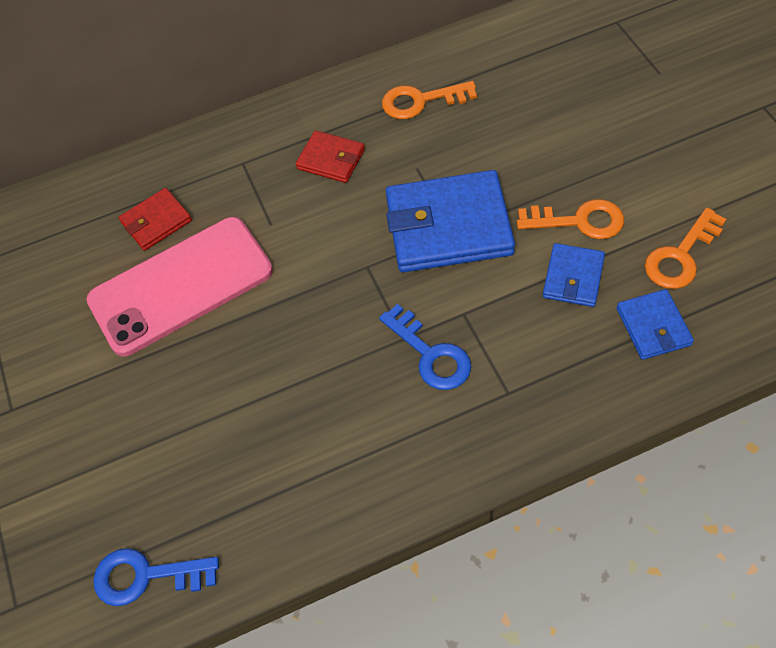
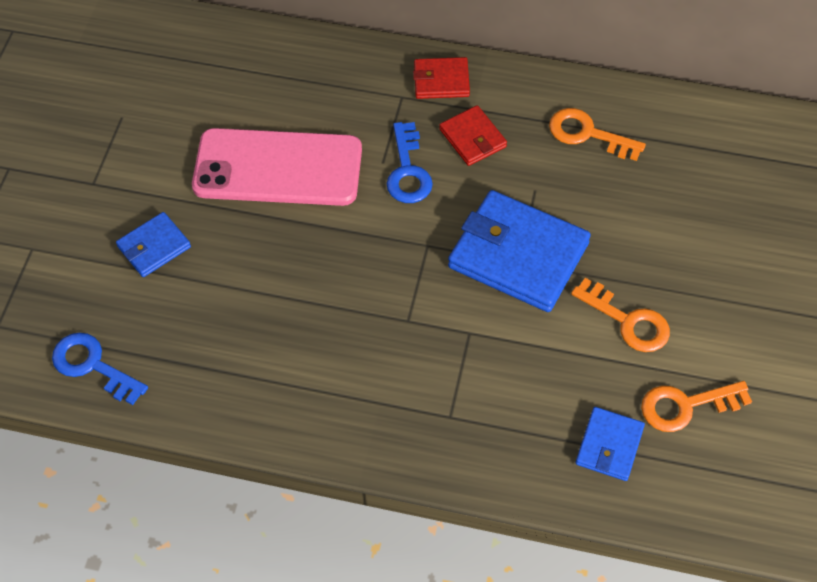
camera: 30 degrees right, 0 degrees up
red wallet [119,188,192,251] -> red wallet moved to [413,57,470,99]
blue key [379,304,471,390] -> blue key moved to [387,122,433,203]
blue wallet [543,243,605,307] -> blue wallet moved to [116,212,191,277]

